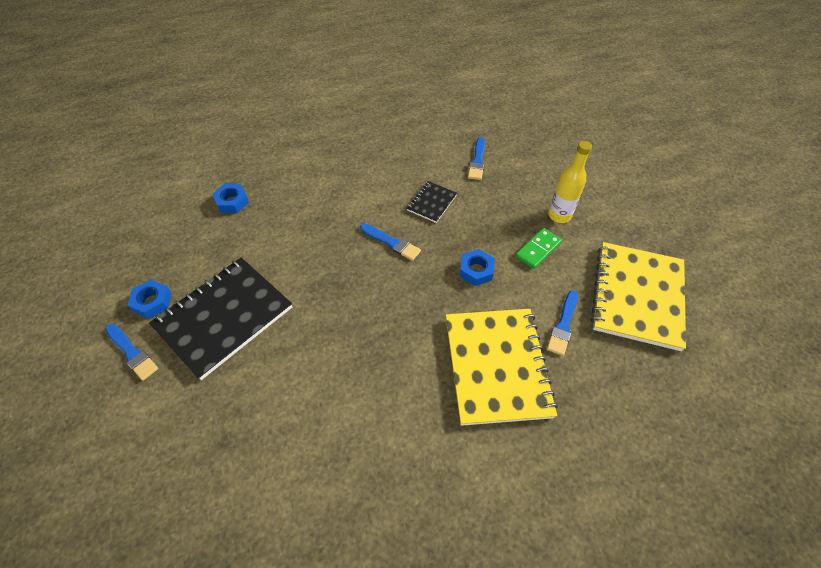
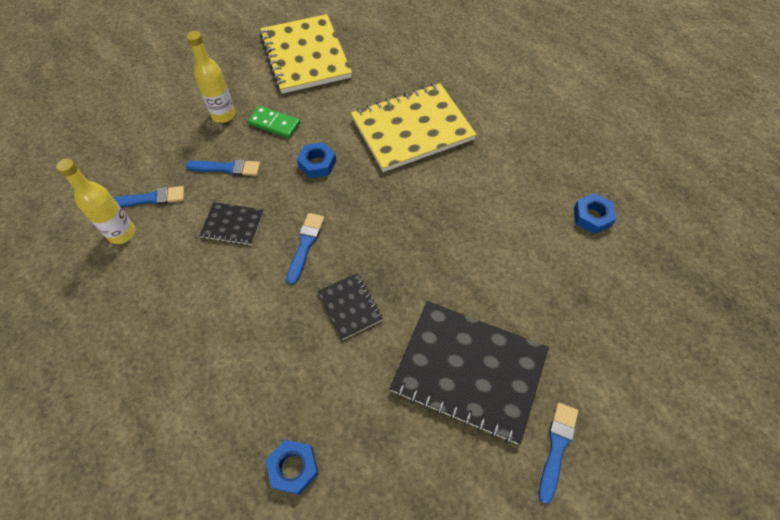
camera: 110 degrees left, 5 degrees up
blue nut [128,279,172,319] -> blue nut moved to [574,193,616,234]
blue brush [547,290,578,356] -> blue brush moved to [185,159,260,176]
yellow notebook [591,242,686,351] -> yellow notebook turned 75 degrees clockwise [260,14,352,94]
none -> yellow bottle [56,158,135,244]
none -> black notebook [318,273,383,340]

